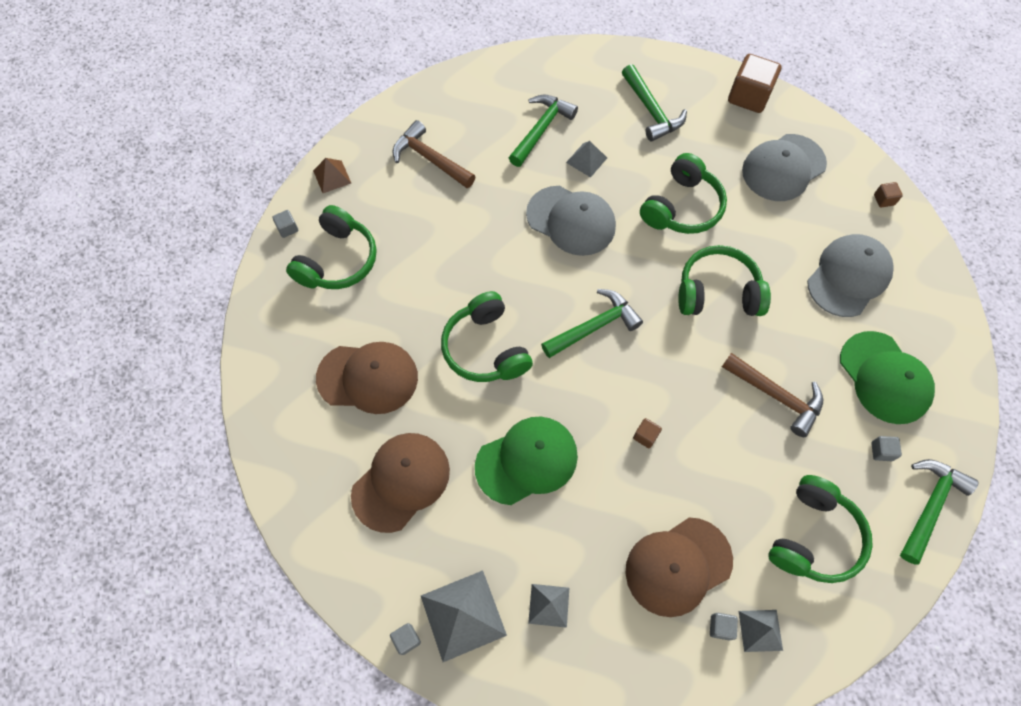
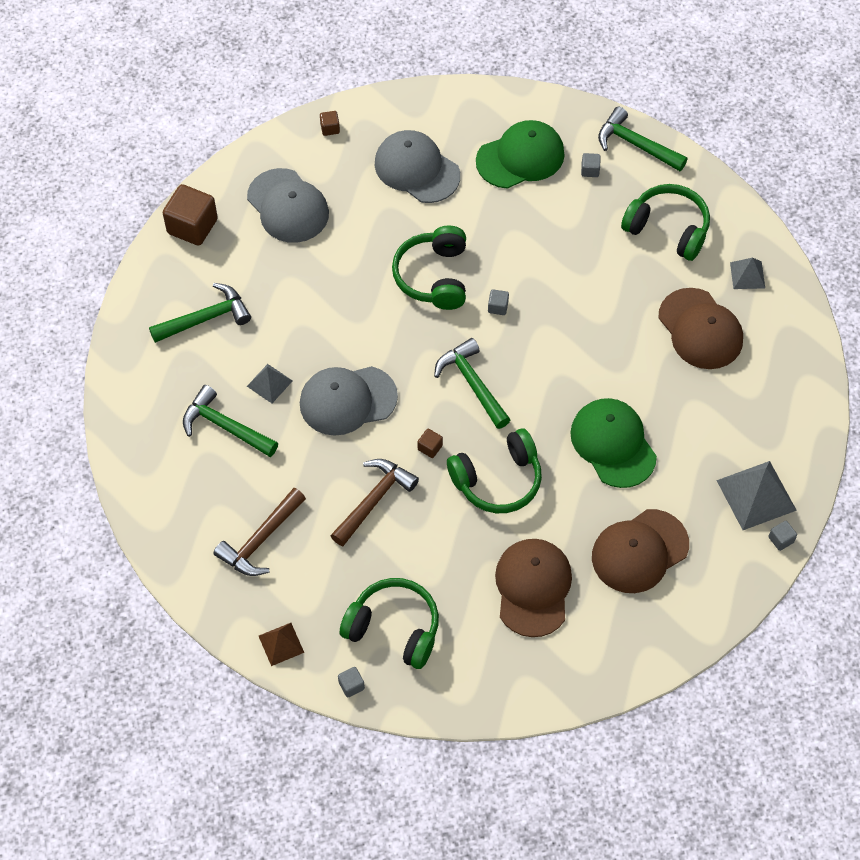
camera: 90 degrees left, 5 degrees down
brown cap [351,433,450,533] -> brown cap turned 75 degrees counterclockwise [592,509,689,593]
grey cap [526,186,616,256] -> grey cap turned 135 degrees counterclockwise [300,366,398,436]
grey pyramid [528,584,569,628] -> none
brown cube [633,418,662,448] -> brown cube moved to [418,429,443,458]
green headphones [640,153,727,234] -> none
grey cube [710,613,738,641] -> grey cube moved to [488,289,509,315]
brown hammer [722,353,823,437] -> brown hammer moved to [330,459,419,546]

